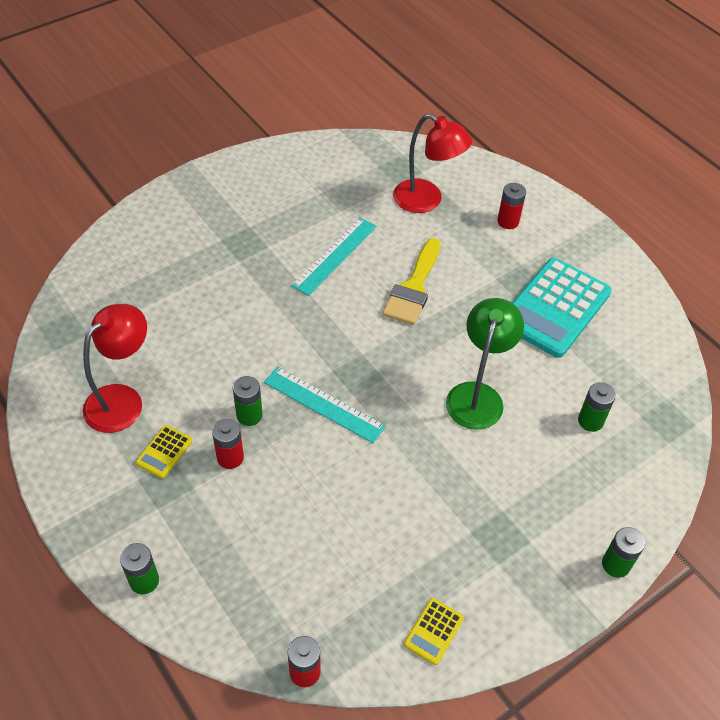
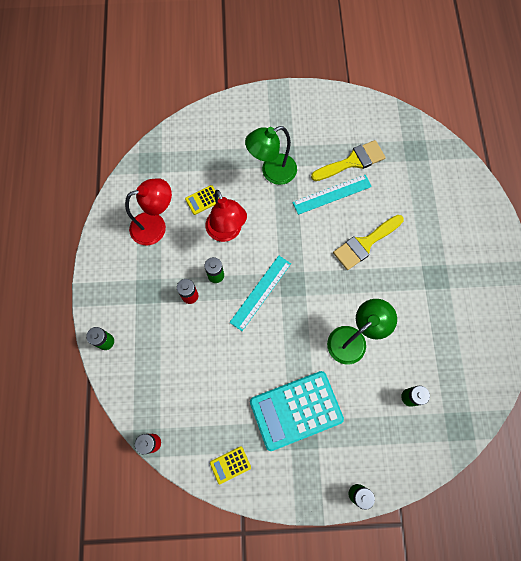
camera: 35 degrees right, 20 degrees up
yellow calculator [135,425,193,479] -> yellow calculator moved to [185,185,219,215]
turquoise ruler [264,367,386,443] -> turquoise ruler turned 60 degrees clockwise [229,256,291,331]
red lamp [393,113,473,213] -> red lamp moved to [206,190,247,242]
red battery [497,183,526,229] -> none
turquoise calculator [512,258,612,358] -> turquoise calculator moved to [250,371,344,451]
none -> green lamp [245,126,297,185]
none -> yellow brush [311,140,386,181]

